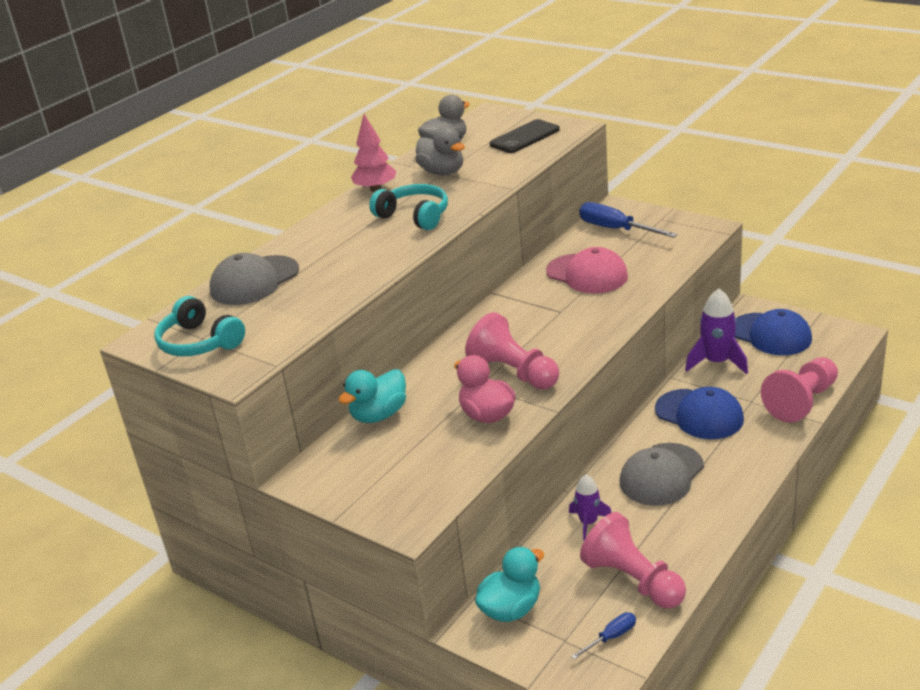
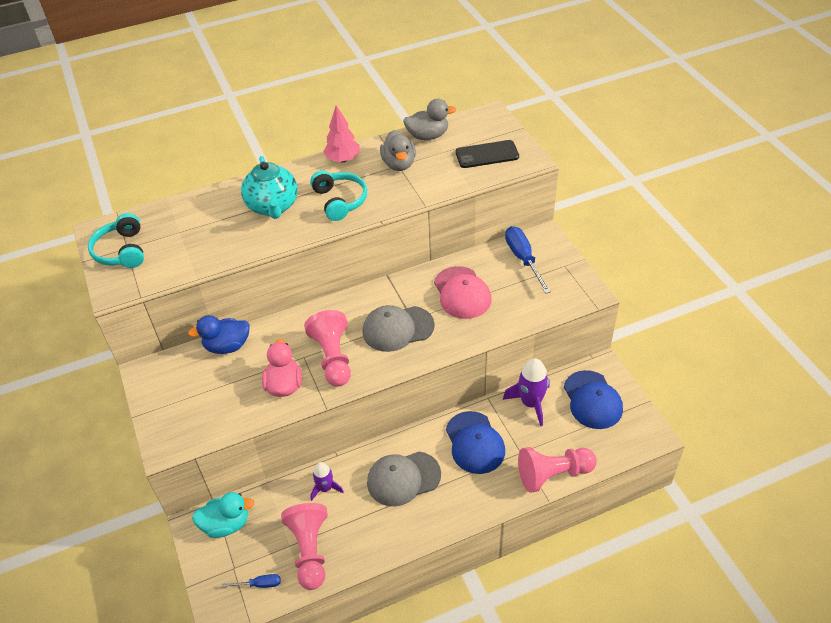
camera: 30 degrees right, 15 degrees up
grey cap [210,253,299,305] -> grey cap moved to [362,305,435,352]
turquoise duck [339,369,406,423] -> blue duck [188,315,250,354]
none -> turquoise teapot [241,156,298,219]

